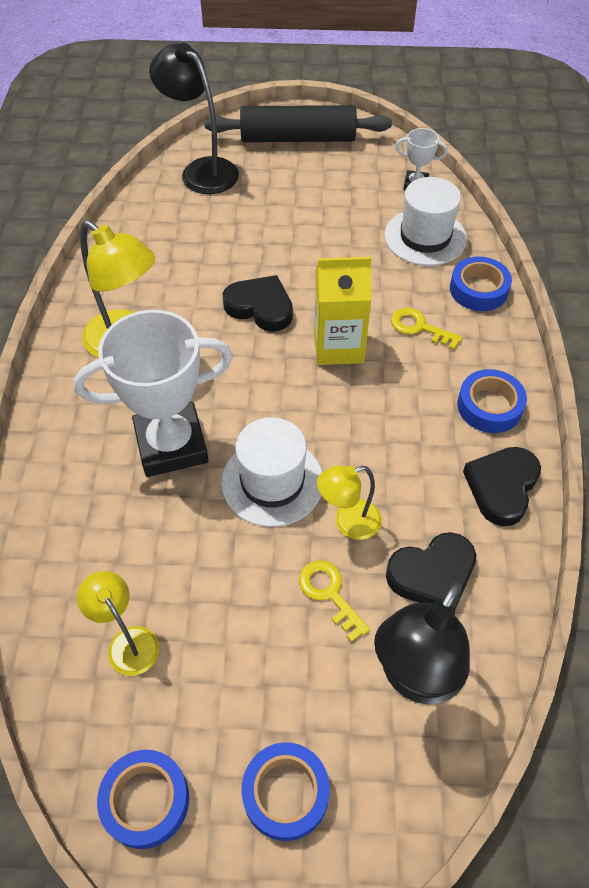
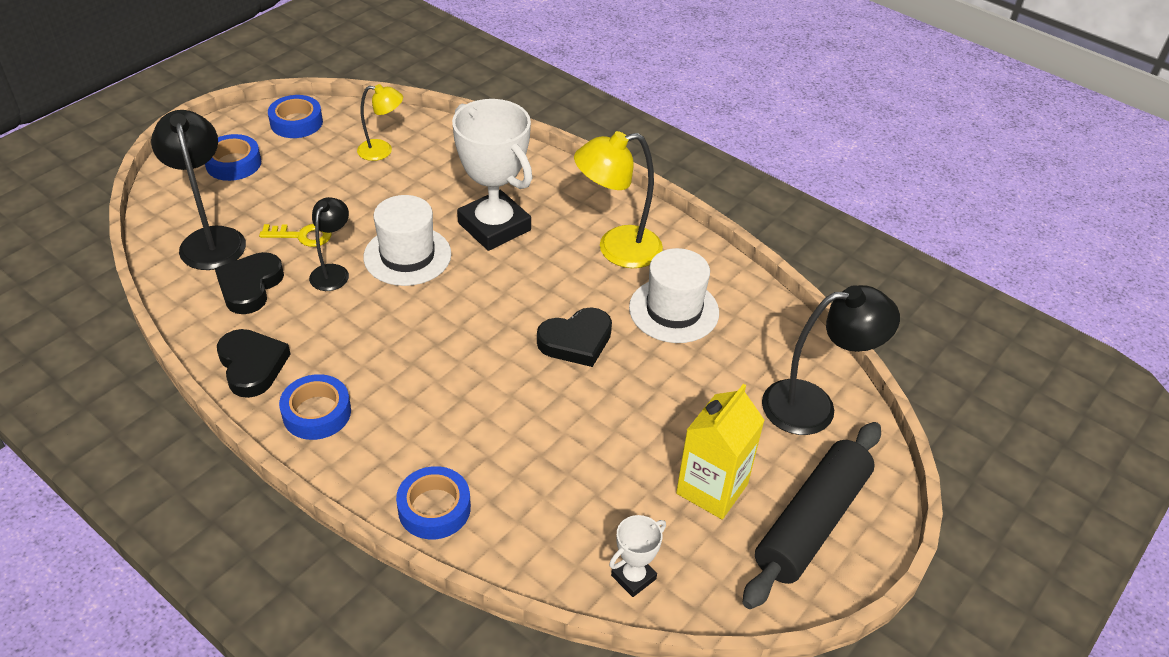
camera: 125 degrees right, 10 degrees down
white trophy [73,310,233,477] -> white trophy turned 60 degrees counterclockwise [452,99,532,251]
yellow carton [314,257,372,365] -> yellow carton moved to [676,384,765,519]
yellow lamp [317,466,382,540] -> black lamp [309,197,349,291]
white hat [385,177,467,266] -> white hat moved to [629,248,719,343]
yellow key [391,308,462,350] -> none

